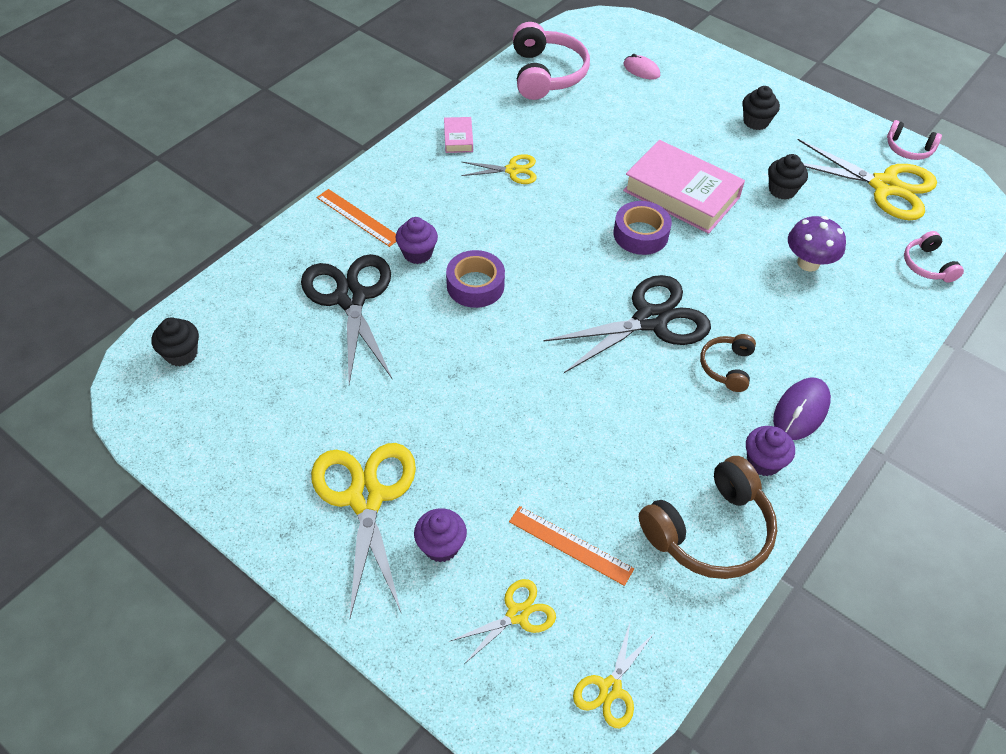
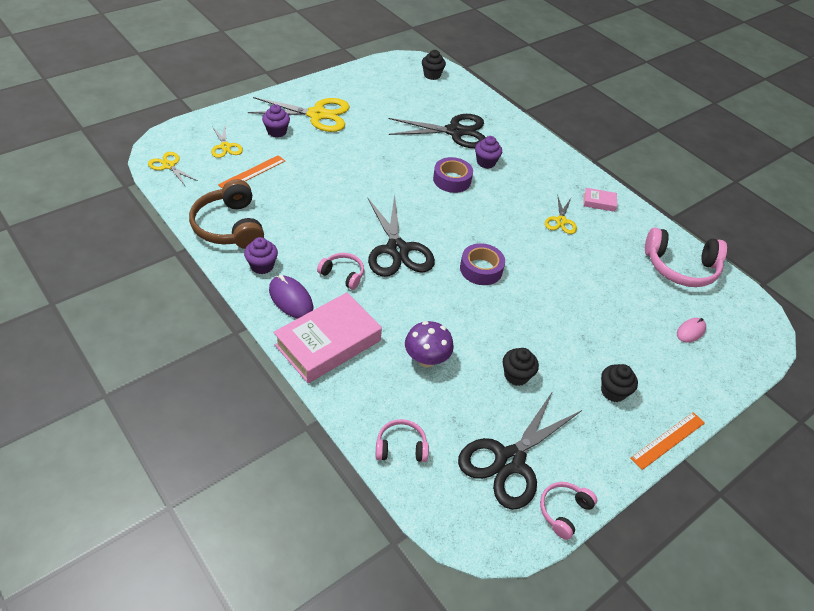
camera: 100 degrees right, 5 degrees down
orange ruler [317,189,396,247] -> orange ruler moved to [630,412,705,470]
pink book [623,140,745,234] -> pink book moved to [273,292,382,383]
brown headphones [700,334,756,392] -> pink headphones [317,253,364,290]
yellow scissors [798,139,937,220] -> black scissors [458,391,582,510]

